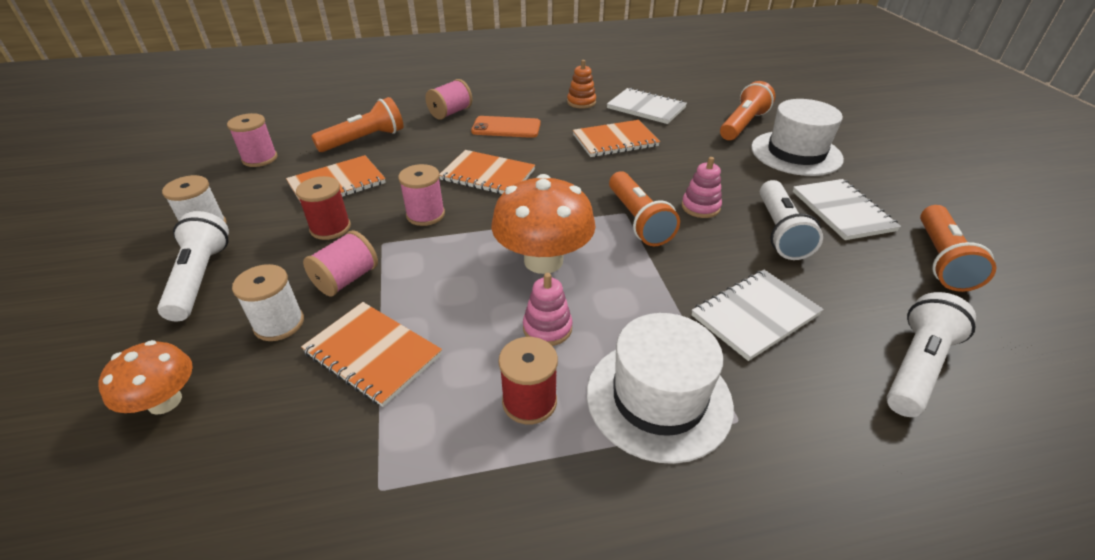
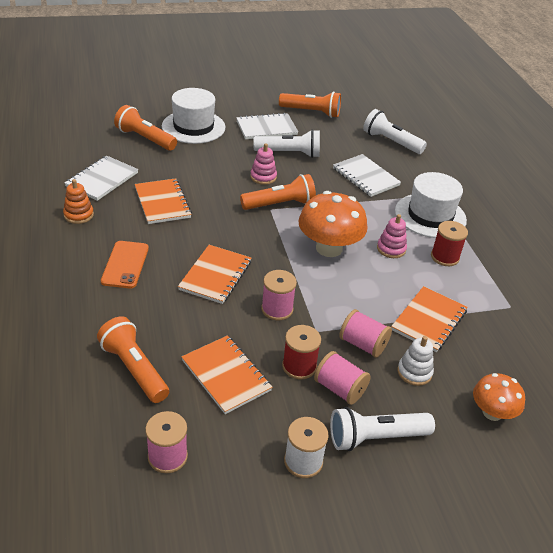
camera: 95 degrees left, 0 degrees up
white spool [232,264,304,341] -> white stacking toy [397,336,434,386]
pink spool [425,79,472,120] -> pink spool moved to [314,351,371,405]

